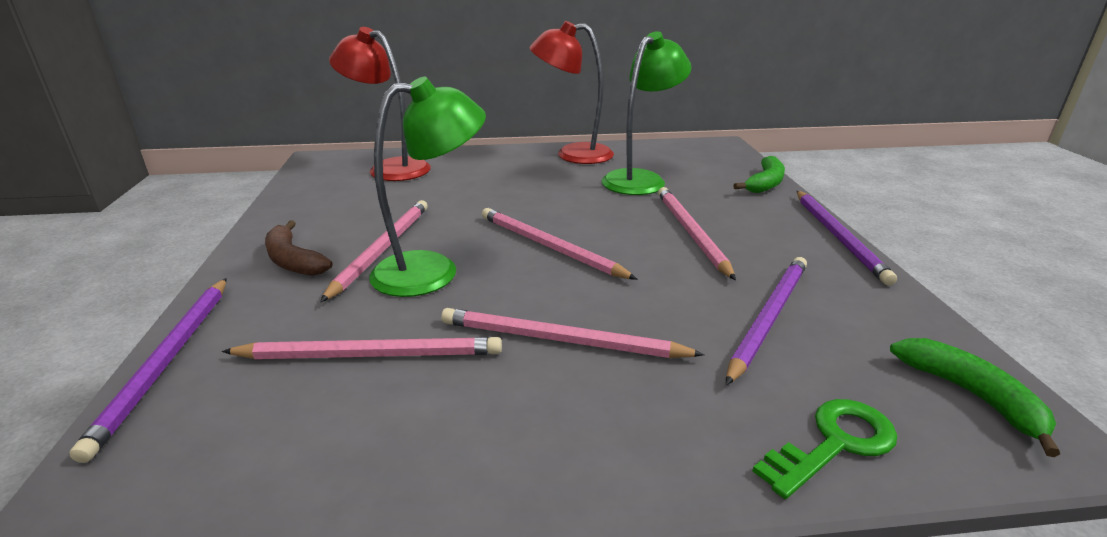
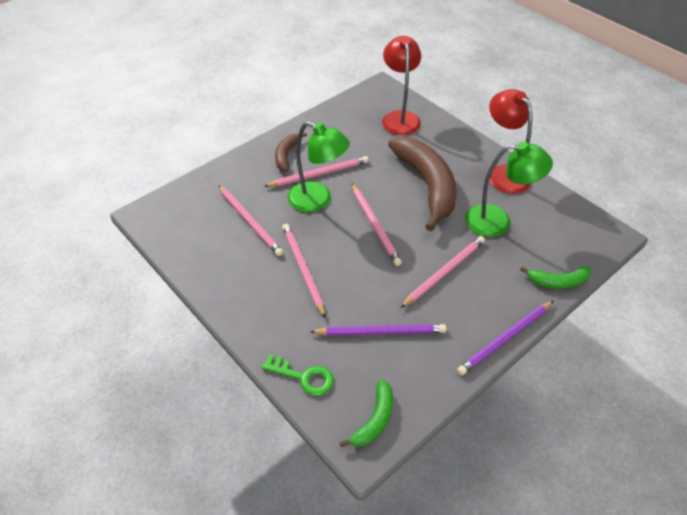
camera: 55 degrees right, 20 degrees up
purple pencil [69,278,227,463] -> none
pink pencil [482,208,638,280] -> pink pencil turned 150 degrees clockwise [352,184,402,266]
none -> brown banana [388,137,457,231]

